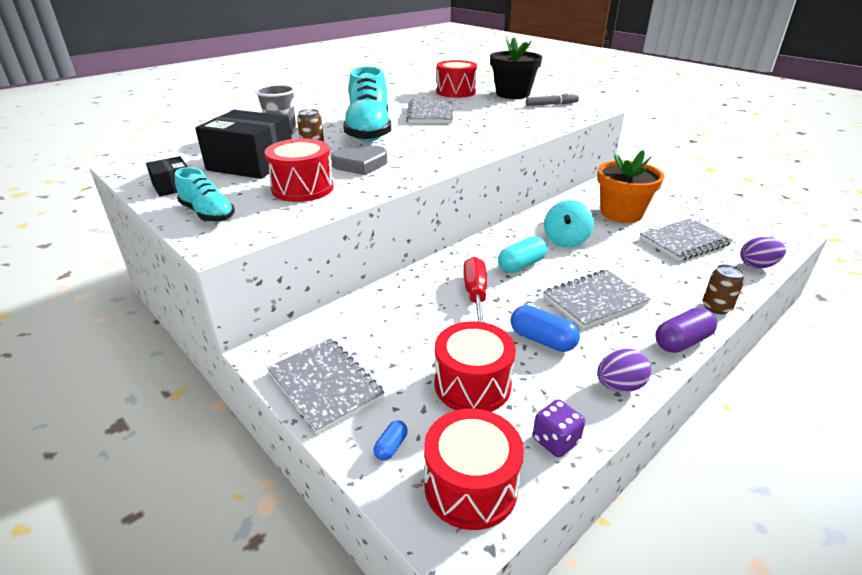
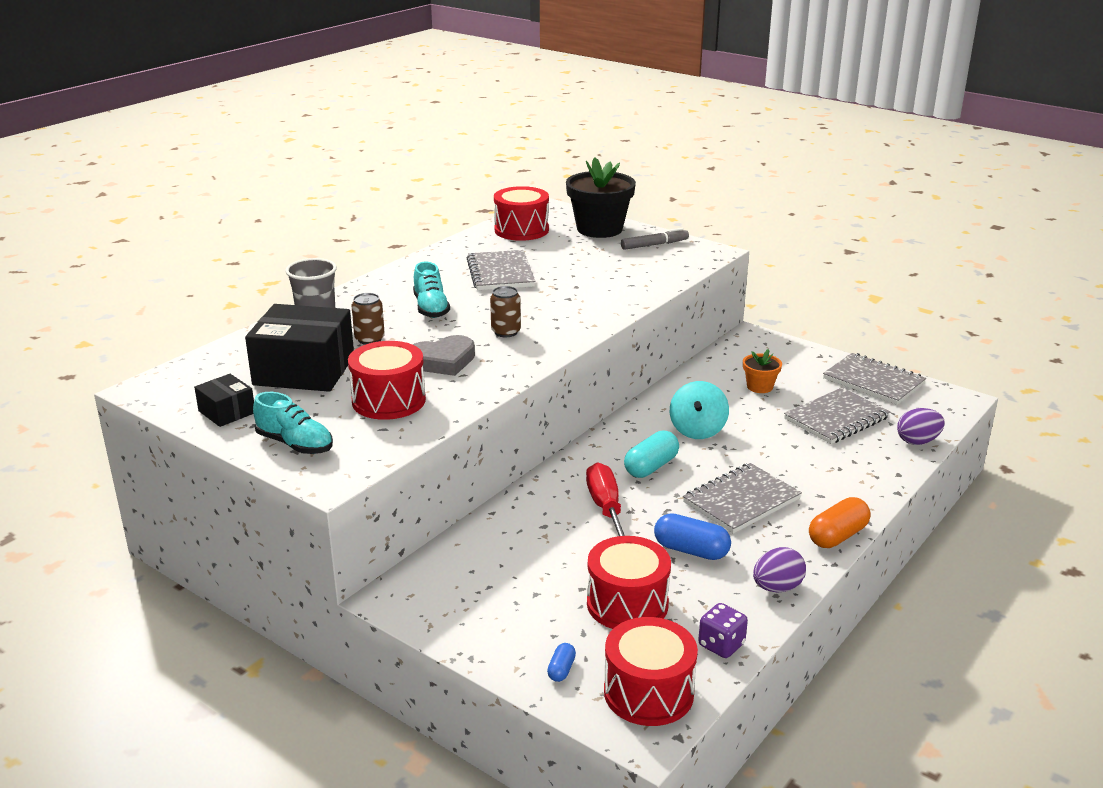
camera: 10 degrees left, 5 degrees down
grey notebook [267,338,385,434] -> grey notebook moved to [823,353,926,405]
turquoise shoe [343,66,391,142] -> turquoise shoe [413,262,450,318], size x0.54
orange flower pot [597,150,665,223] -> orange flower pot [743,349,782,393], size x0.50
purple capsule [655,307,717,353] -> orange capsule [809,497,871,548]
brown can [703,264,745,314] -> brown can moved to [490,286,521,337]

